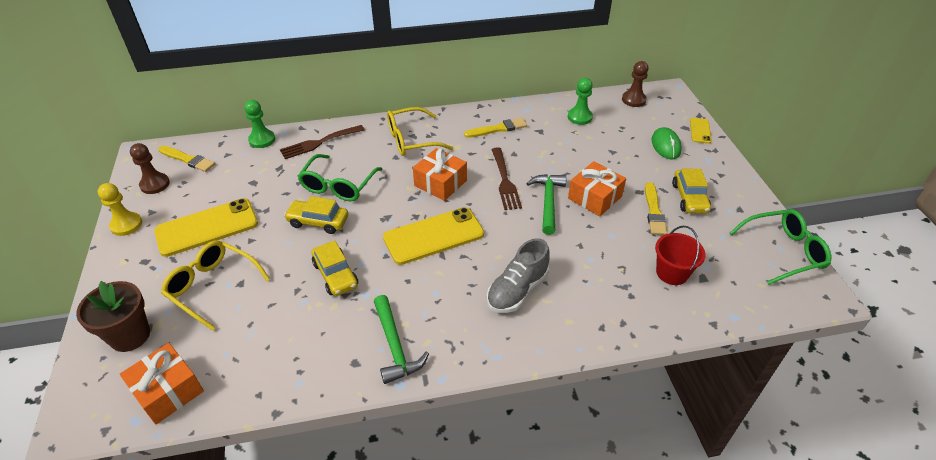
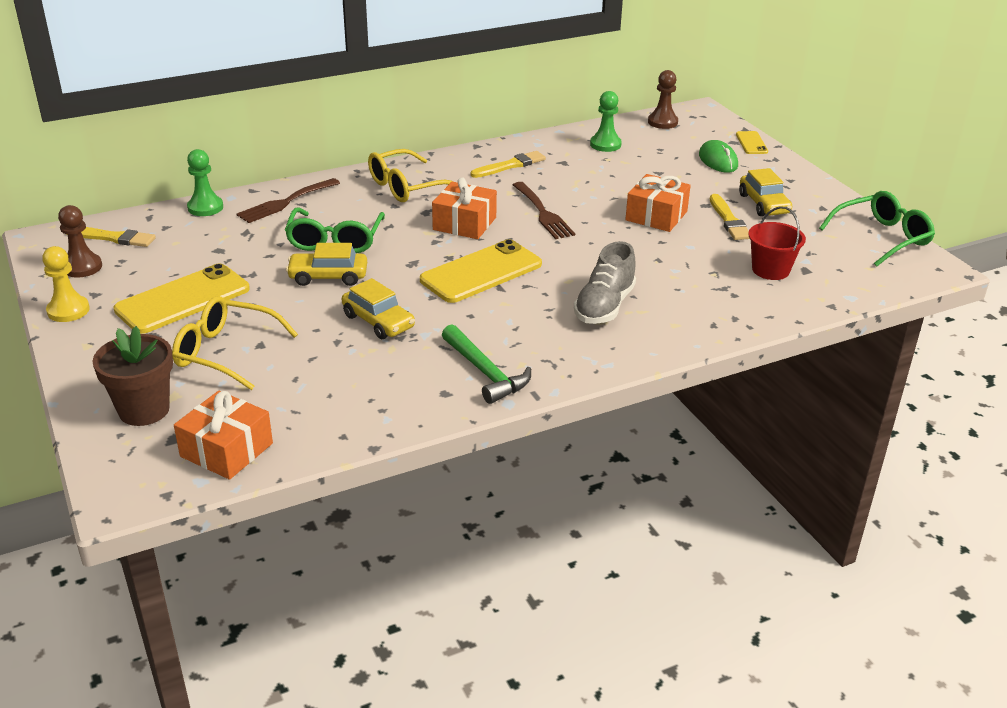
camera: 15 degrees left, 10 degrees down
green hammer [526,174,566,235] -> none

